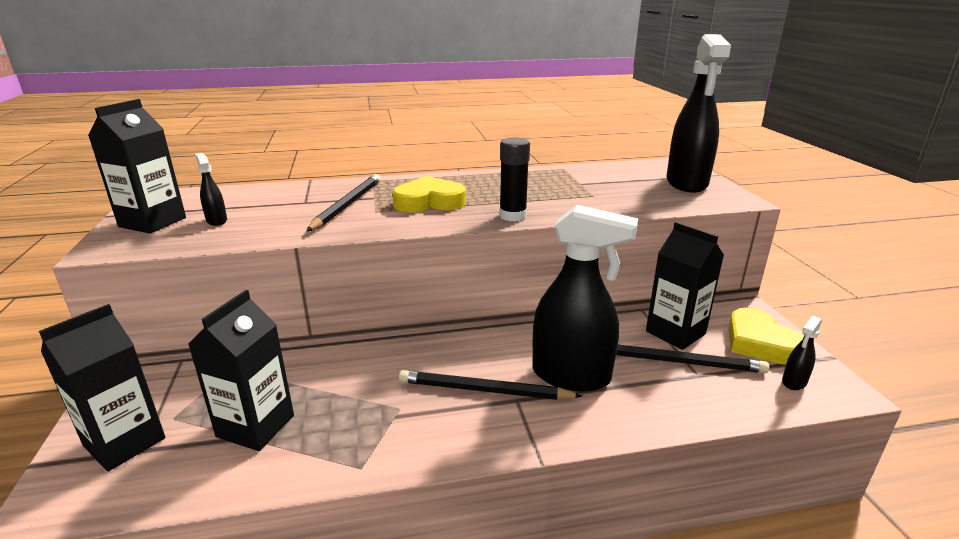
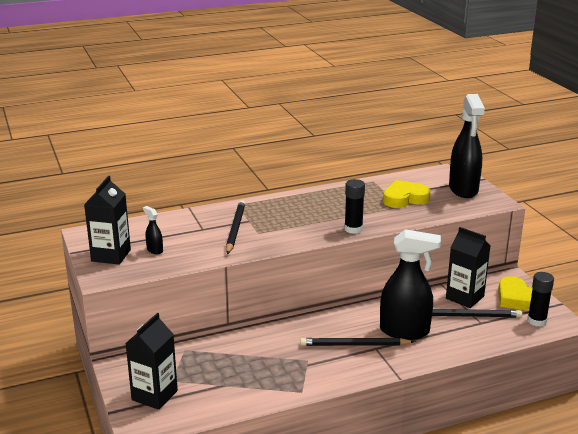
camera: 10 degrees left, 0 degrees up
black carton [188,290,294,451] -> none
yellow heart [392,176,466,212] -> yellow heart moved to [383,180,430,208]
black spray bottle [782,316,822,390] -> black glue stick [527,272,554,327]

